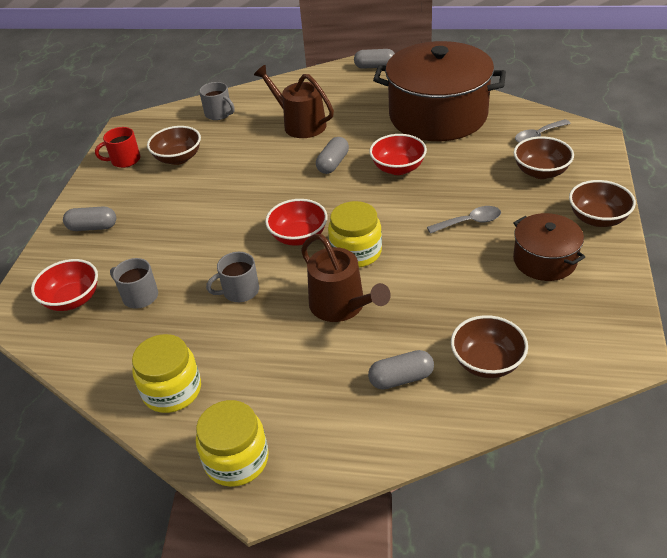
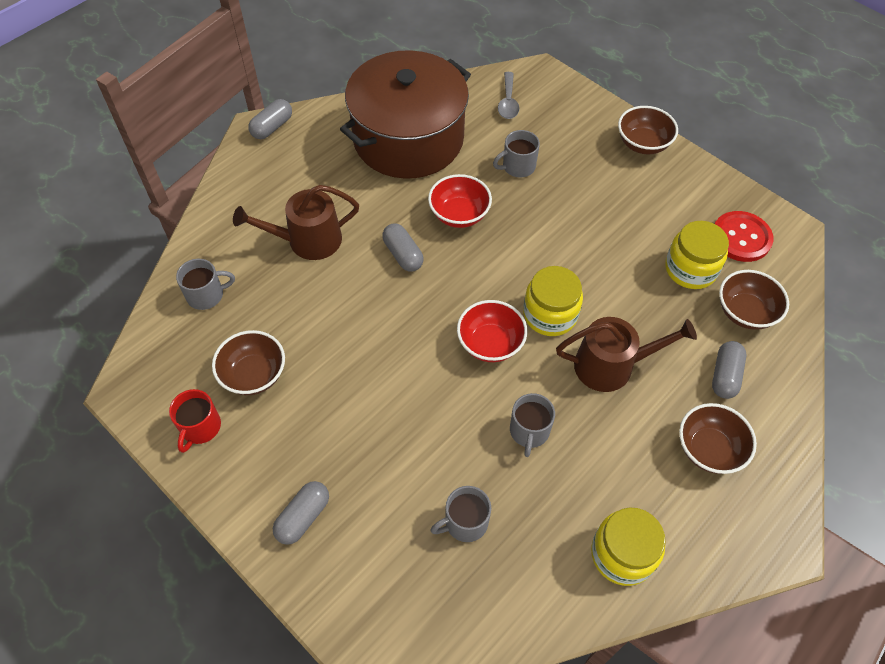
camera: 60 degrees left, 15 degrees up
red bowl [31,259,98,311] -> none
yellow jar [196,400,269,487] -> yellow jar moved to [665,221,729,289]
grey spoon [427,206,501,234] -> none
brown pot [513,213,585,281] -> none
brown bowl [514,136,574,179] -> brown bowl moved to [679,403,757,474]
none -> grey mug [493,130,540,177]
none -> red button [715,211,773,262]

